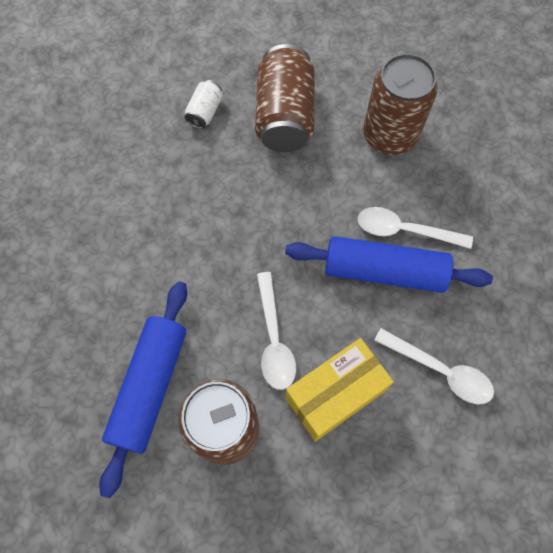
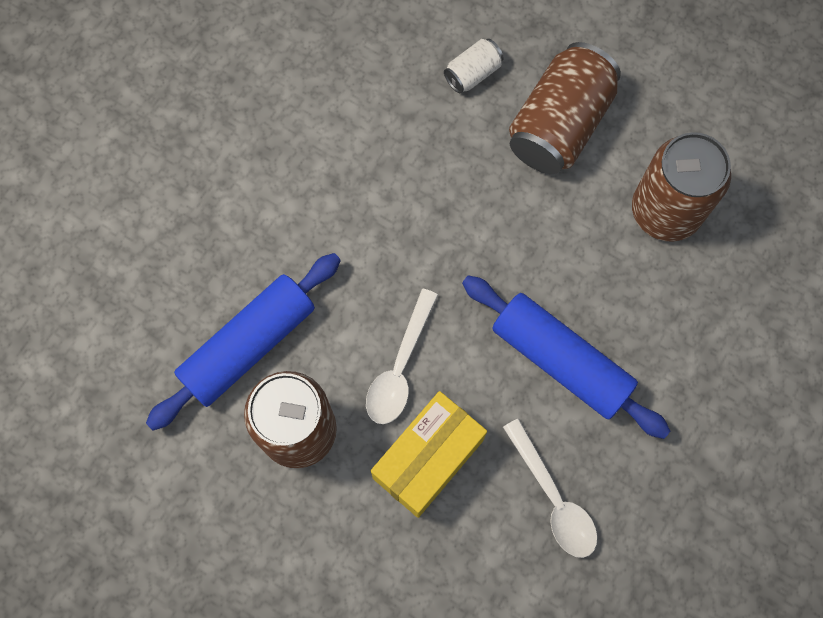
camera: 30 degrees right, 5 degrees up
yellow box [286,338,394,442] -> yellow box turned 45 degrees counterclockwise [371,391,487,518]
white spoon [358,207,473,249] -> none

